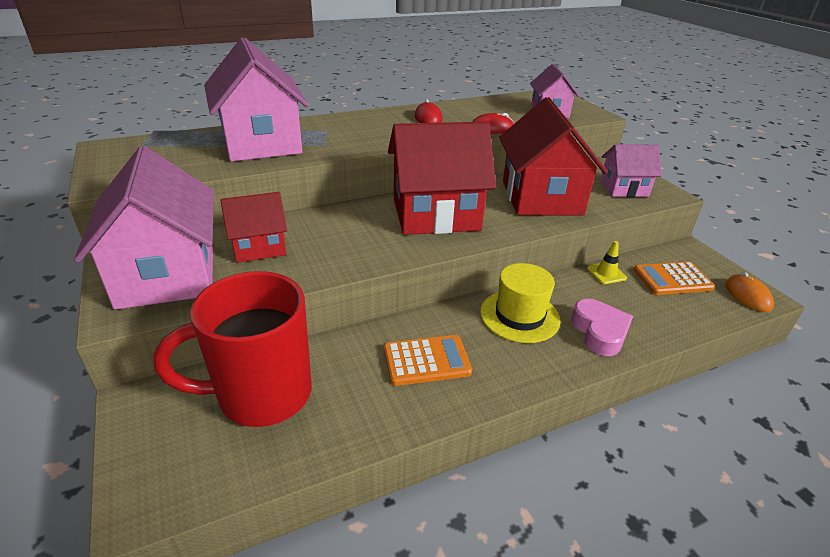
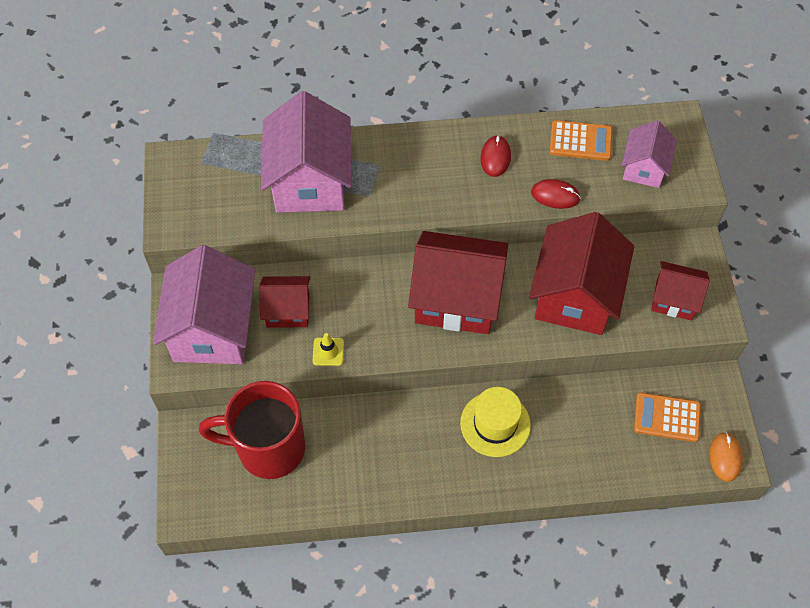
camera: 20 degrees right, 25 degrees up
orange calculator [384,335,472,386] -> orange calculator moved to [550,120,612,161]
pink heart [571,299,633,356] -> none
yellow traffic cone [587,241,627,284] -> yellow traffic cone moved to [313,333,344,366]
pink house [600,144,662,197] -> red house [651,261,710,321]

